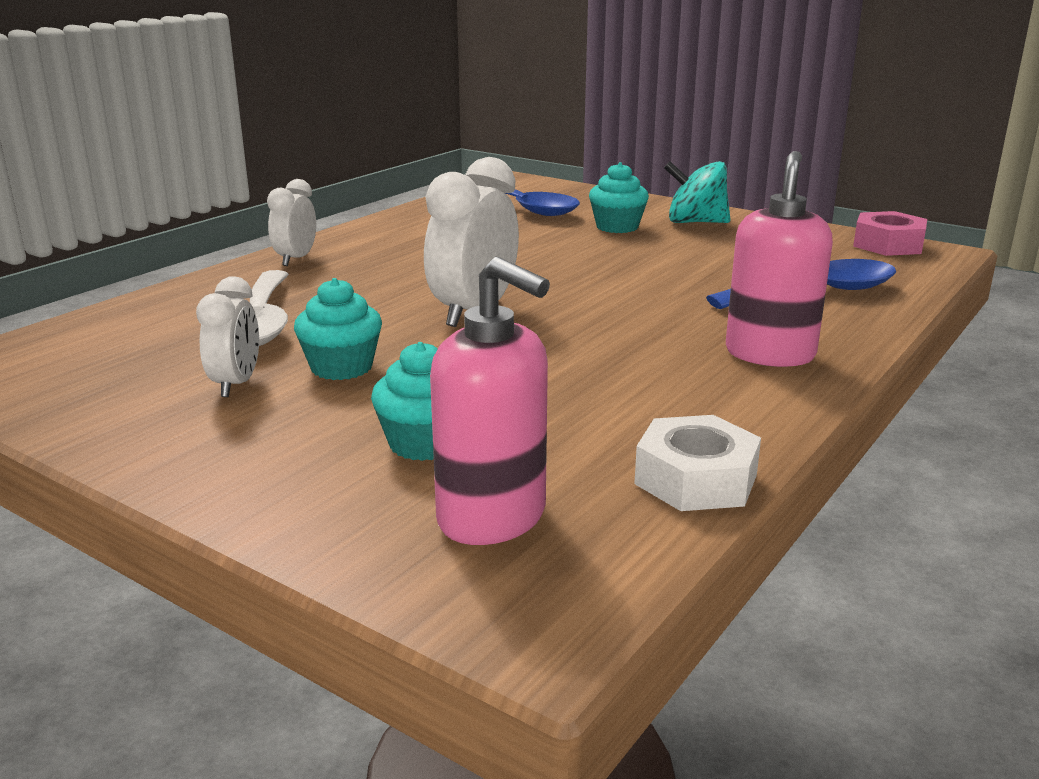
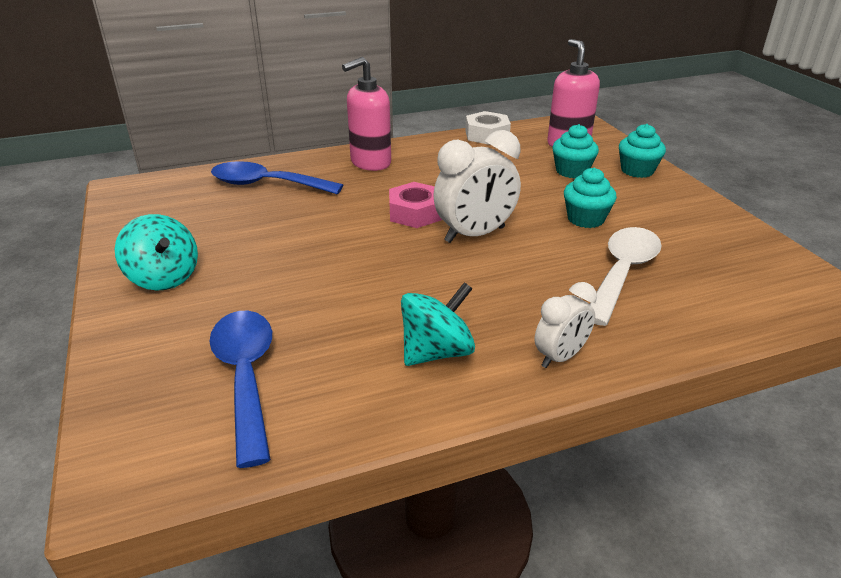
camera: 145 degrees left, 10 degrees up
white clock [196,276,259,397] -> none
turquoise cupcake [589,162,649,233] -> turquoise cupcake moved to [619,124,666,178]
pink nut [853,211,927,256] -> pink nut moved to [389,182,442,228]
none -> turquoise spinning top [401,282,475,366]

